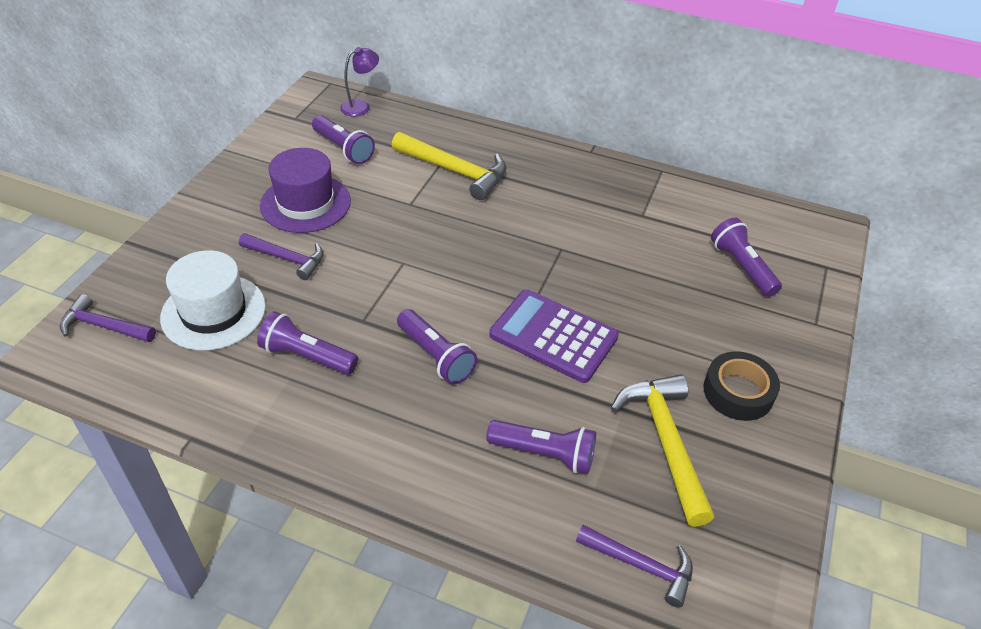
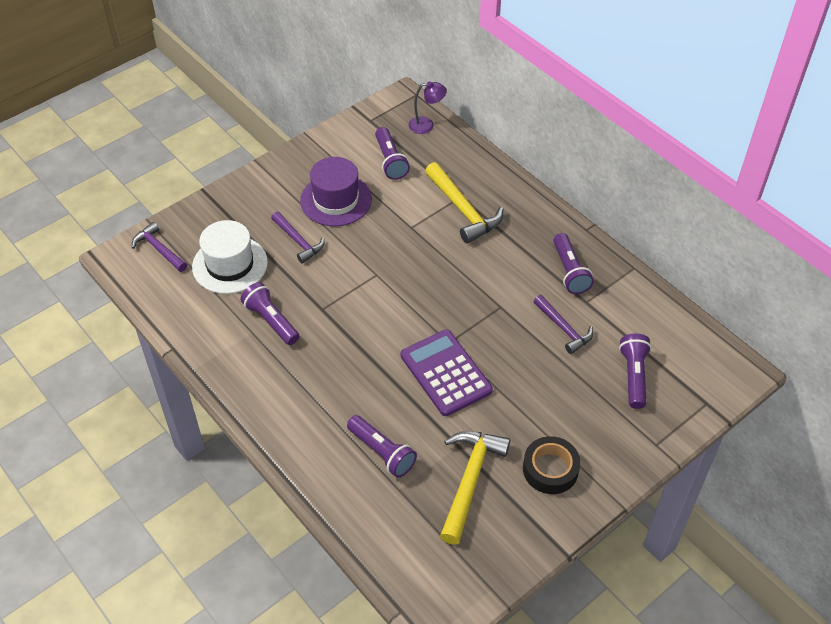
camera: 30 degrees right, 5 degrees up
purple flashlight [397,309,477,384] -> purple flashlight moved to [553,233,594,294]
purple hammer [576,525,693,608] -> purple hammer moved to [533,295,593,354]

